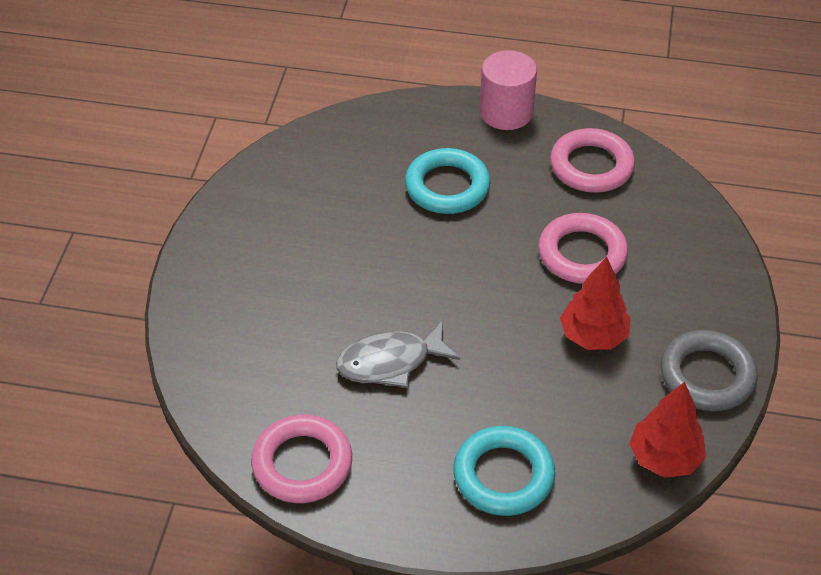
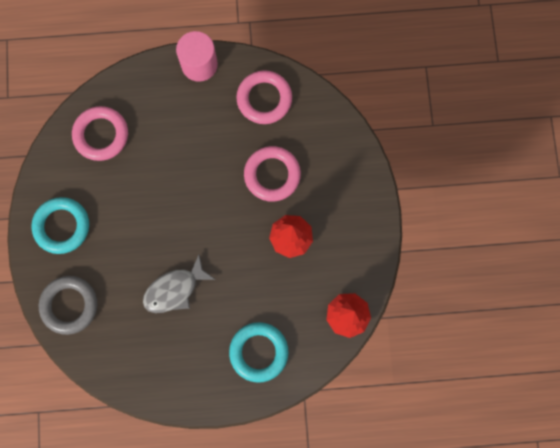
camera: 15 degrees left, 30 degrees up
pink ring [251,414,352,503] -> pink ring moved to [72,106,128,161]
turquoise ring [405,148,490,214] -> turquoise ring moved to [31,197,89,254]
grey ring [661,330,758,411] -> grey ring moved to [38,276,98,335]

